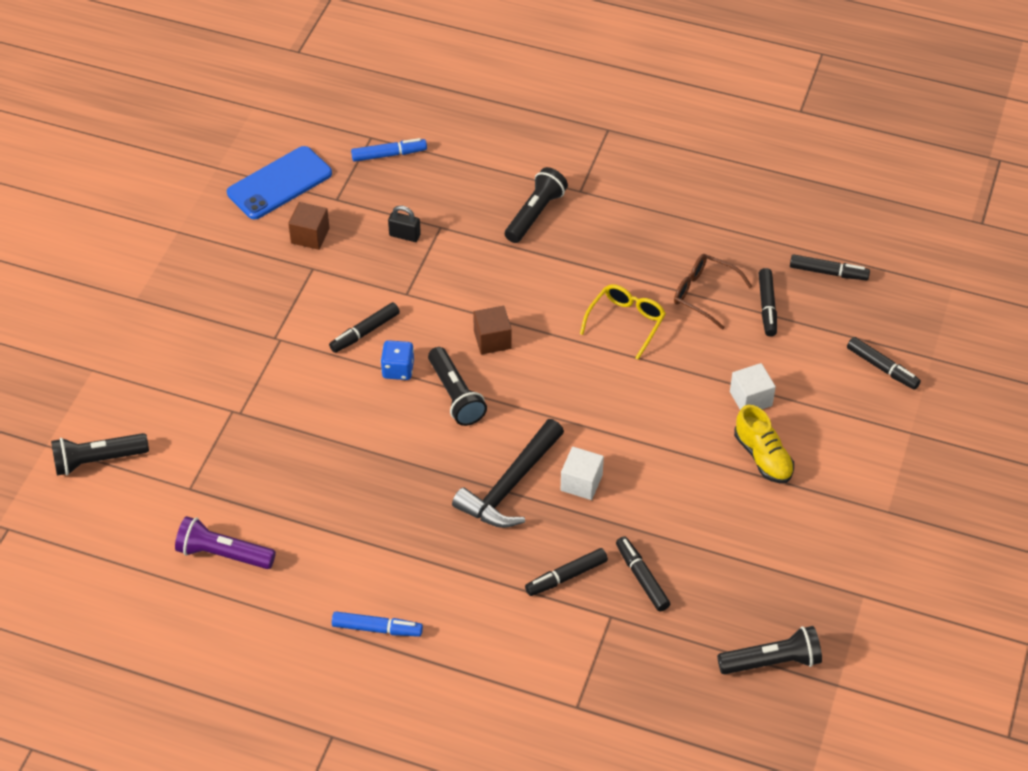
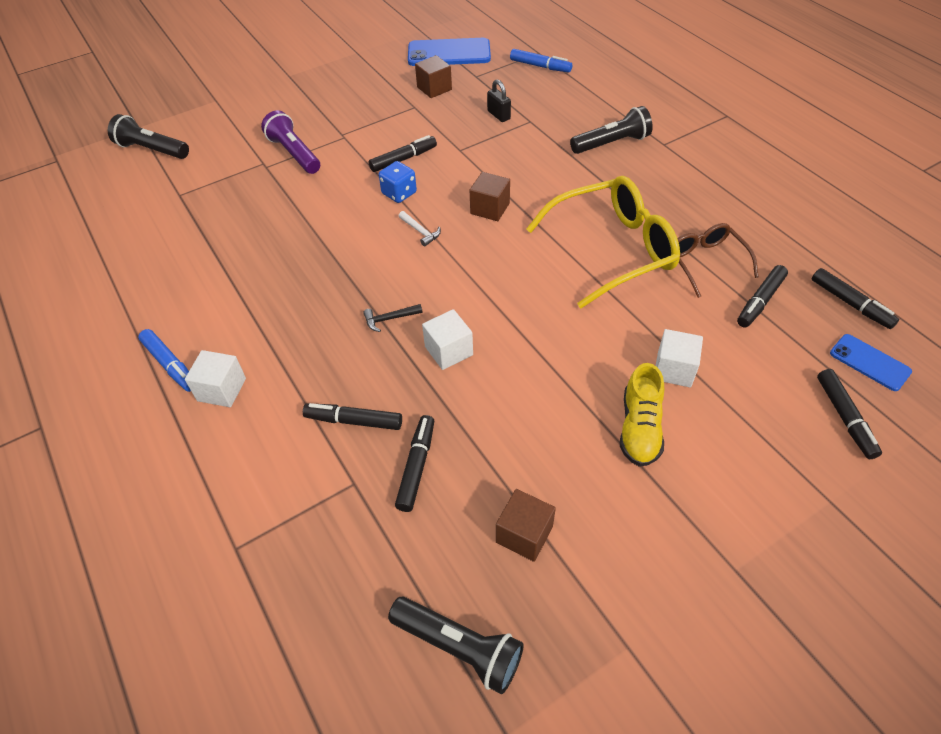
camera: 40 degrees right, 0 degrees up
purple flashlight [175,516,276,569] -> purple flashlight moved to [261,110,320,174]
black marker [329,302,400,353] -> black marker turned 150 degrees clockwise [369,135,437,172]
black flashlight [428,347,487,426] -> white hammer [398,211,441,247]
black hammer [452,419,564,528] -> black hammer [363,304,422,332], size x0.40
yellow glasses [580,284,666,360] -> yellow glasses [526,176,680,308], size x1.77
none -> white cube [185,350,246,407]
none -> brown cube [496,489,556,562]
none -> blue phone [830,334,912,391]

